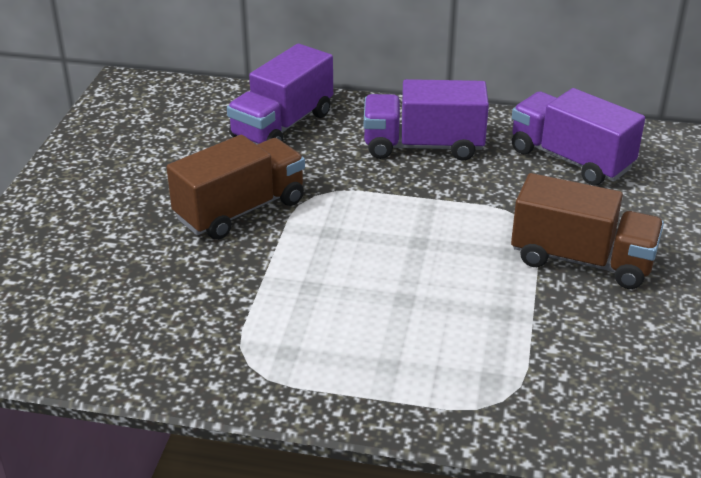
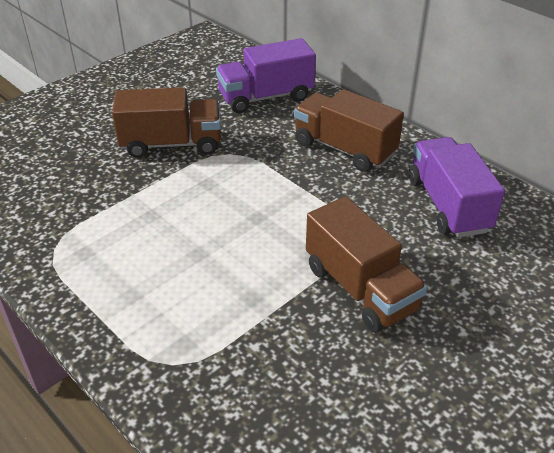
camera: 35 degrees right, 5 degrees up
purple truck [364,79,489,161] -> brown truck [294,89,404,172]

